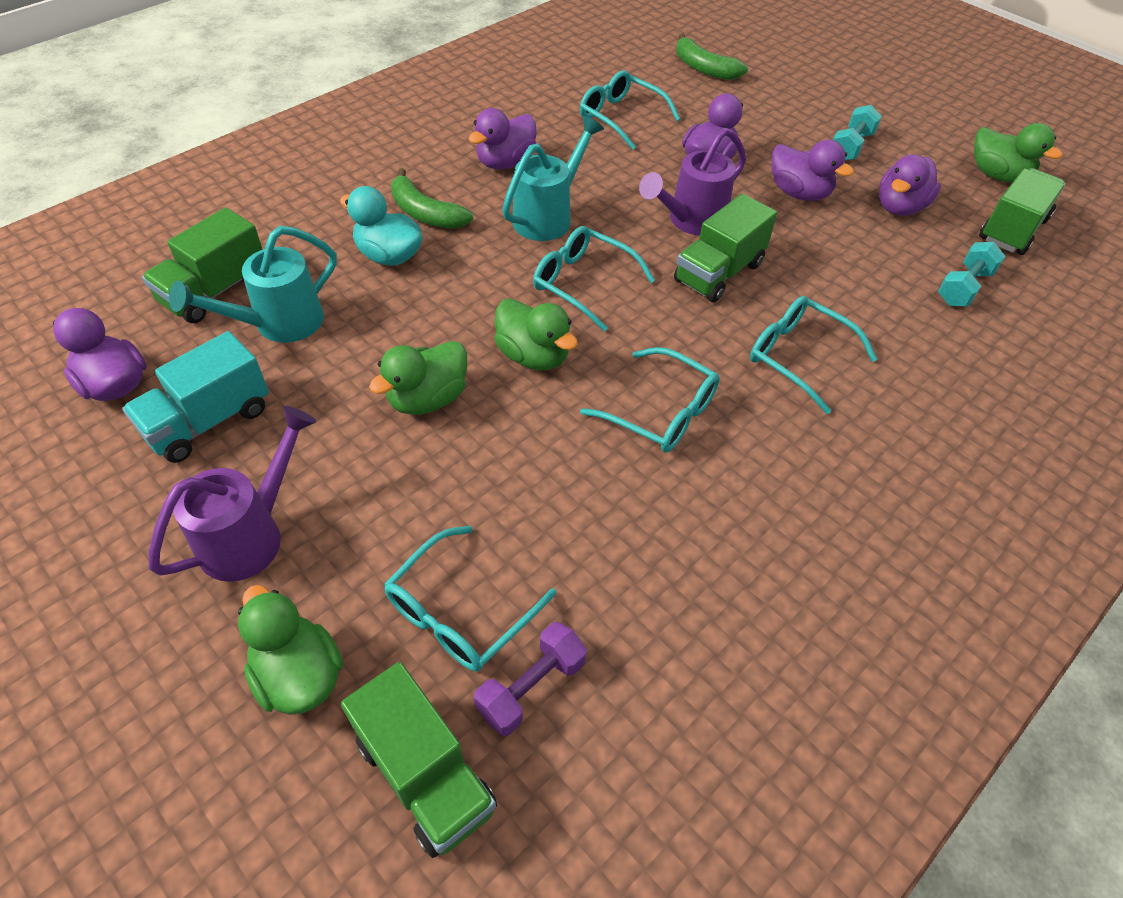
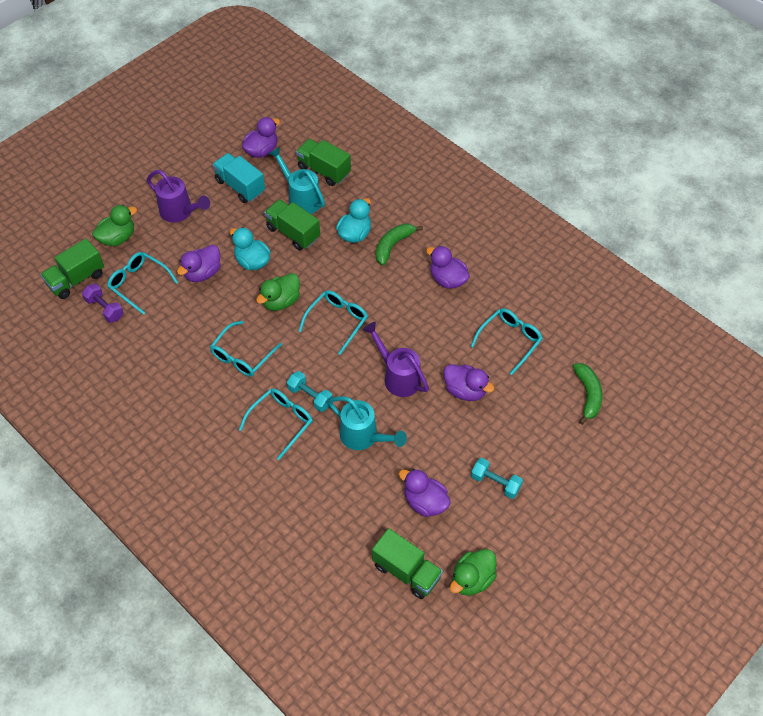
camera: 90 degrees right, 5 degrees up
green duck [369,341,467,415] -> turquoise duck [230,227,271,270]
turquoise watering can [502,116,604,241] -> turquoise watering can moved to [328,396,407,450]
green truck [674,194,777,302] -> green truck moved to [264,199,320,251]
green banana [676,33,748,80] -> green banana turned 135 degrees clockwise [573,363,603,425]
purple duck [772,139,854,201] -> purple duck moved to [177,245,221,282]
turquoise dumbbell [938,242,1005,306] -> turquoise dumbbell moved to [287,371,333,412]

